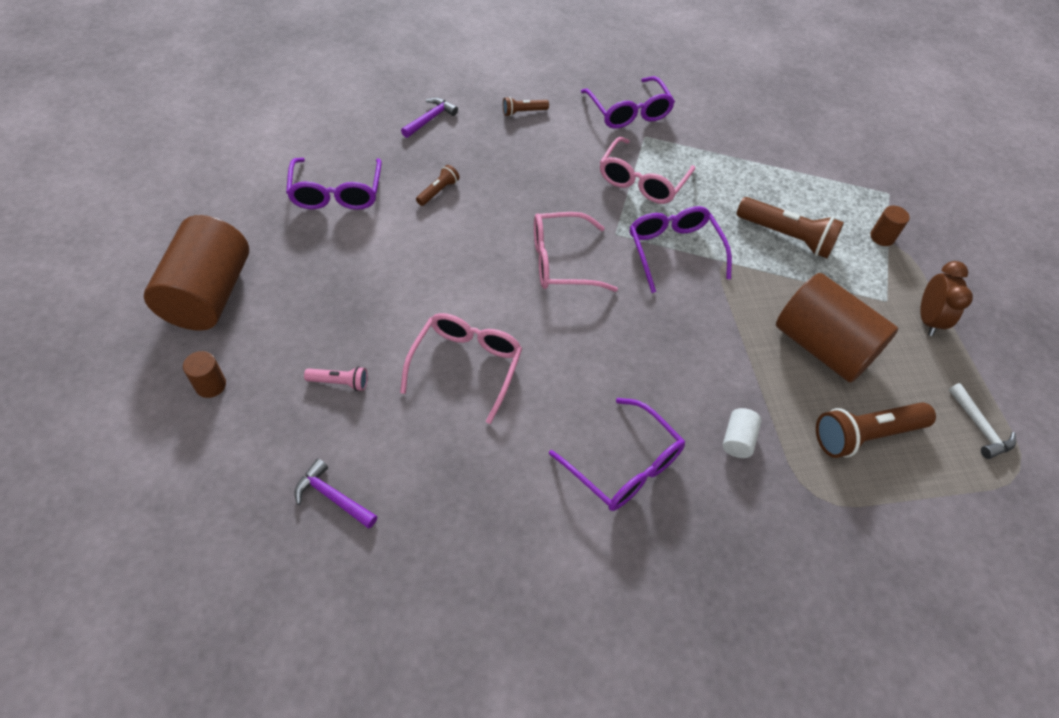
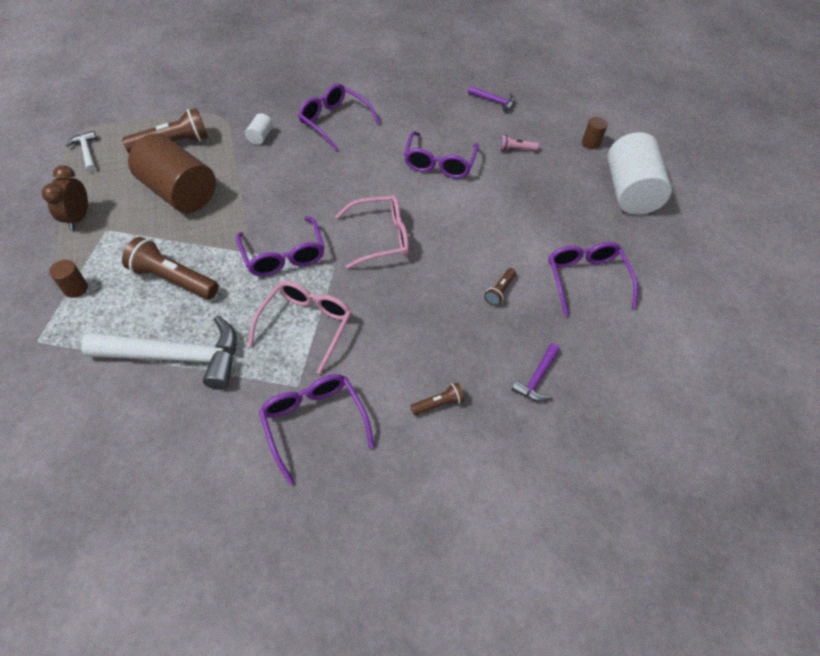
camera: 175 degrees right, 0 degrees up
brown cylinder [144,215,249,330] -> white cylinder [607,132,672,215]
pink glasses [400,313,522,424] -> purple glasses [404,131,479,179]
none -> white hammer [81,315,237,390]

